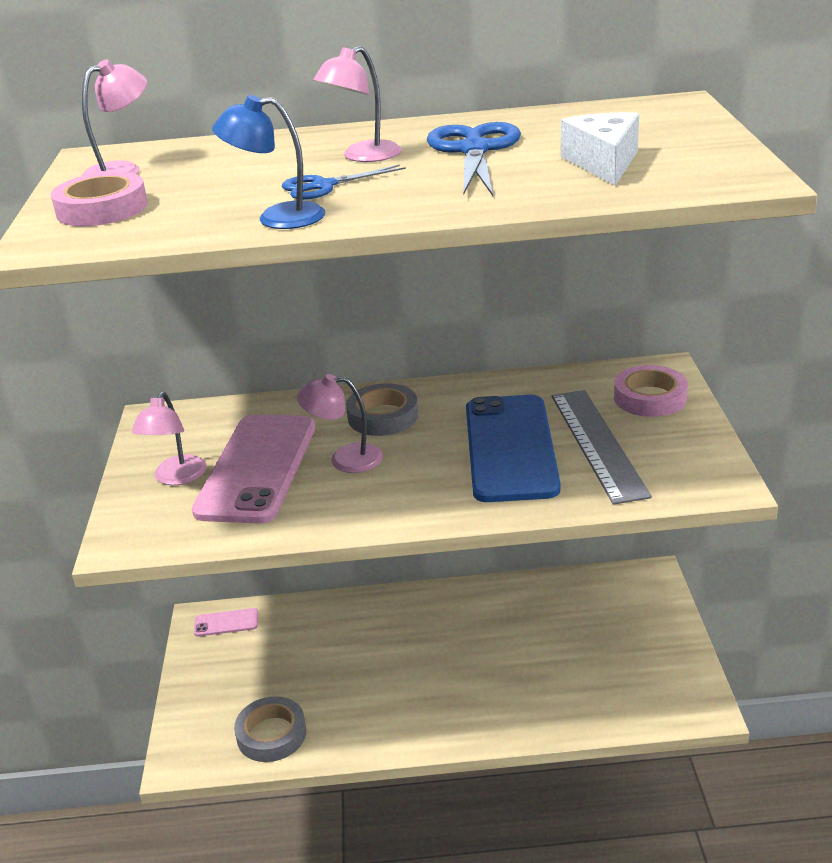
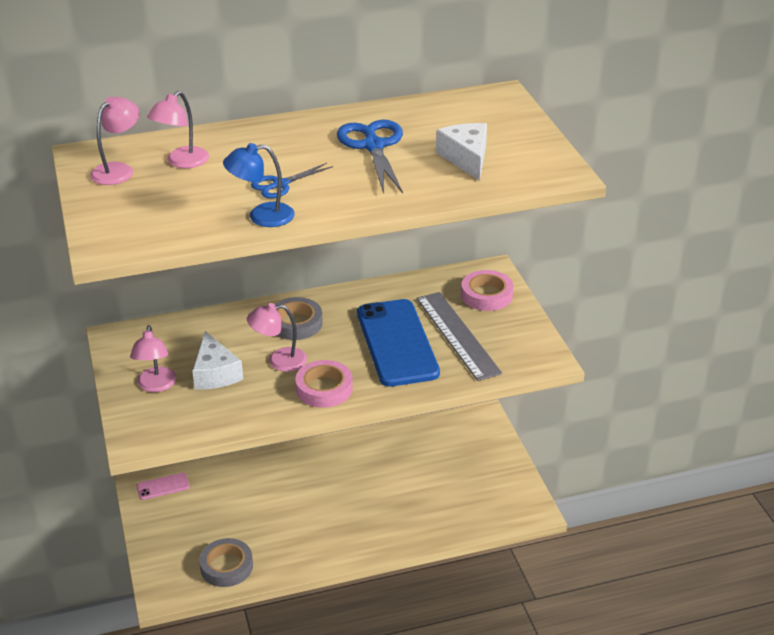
camera: 15 degrees left, 5 degrees up
pink tape [51,172,148,226] -> pink tape moved to [295,360,353,408]
pink phone [192,415,315,524] -> white cheese [192,331,243,390]
pink lamp [313,46,402,162] -> pink lamp moved to [147,91,209,168]

